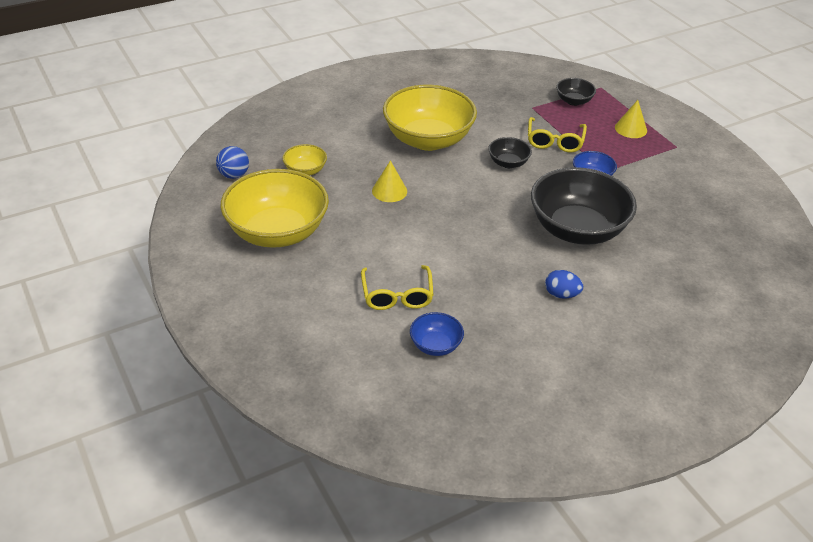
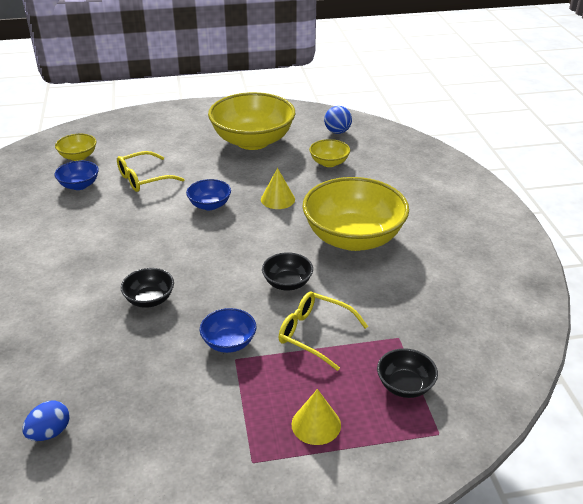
camera: 110 degrees right, 5 degrees down
yellow glasses [361,265,433,310] -> yellow glasses turned 45 degrees counterclockwise [117,151,185,192]
black bowl [531,167,637,245] -> black bowl [121,268,174,308], size x0.46
blue egg [545,270,583,298] -> blue egg moved to [22,400,70,441]
none -> yellow bowl [55,134,96,161]
none -> blue bowl [186,179,231,210]

